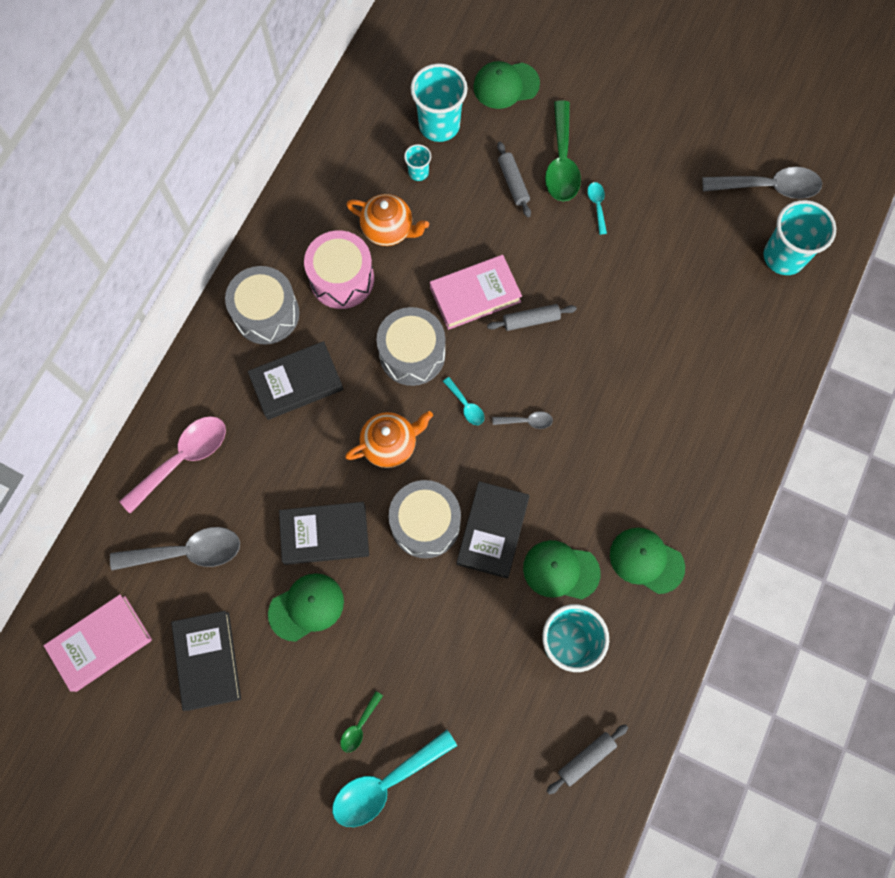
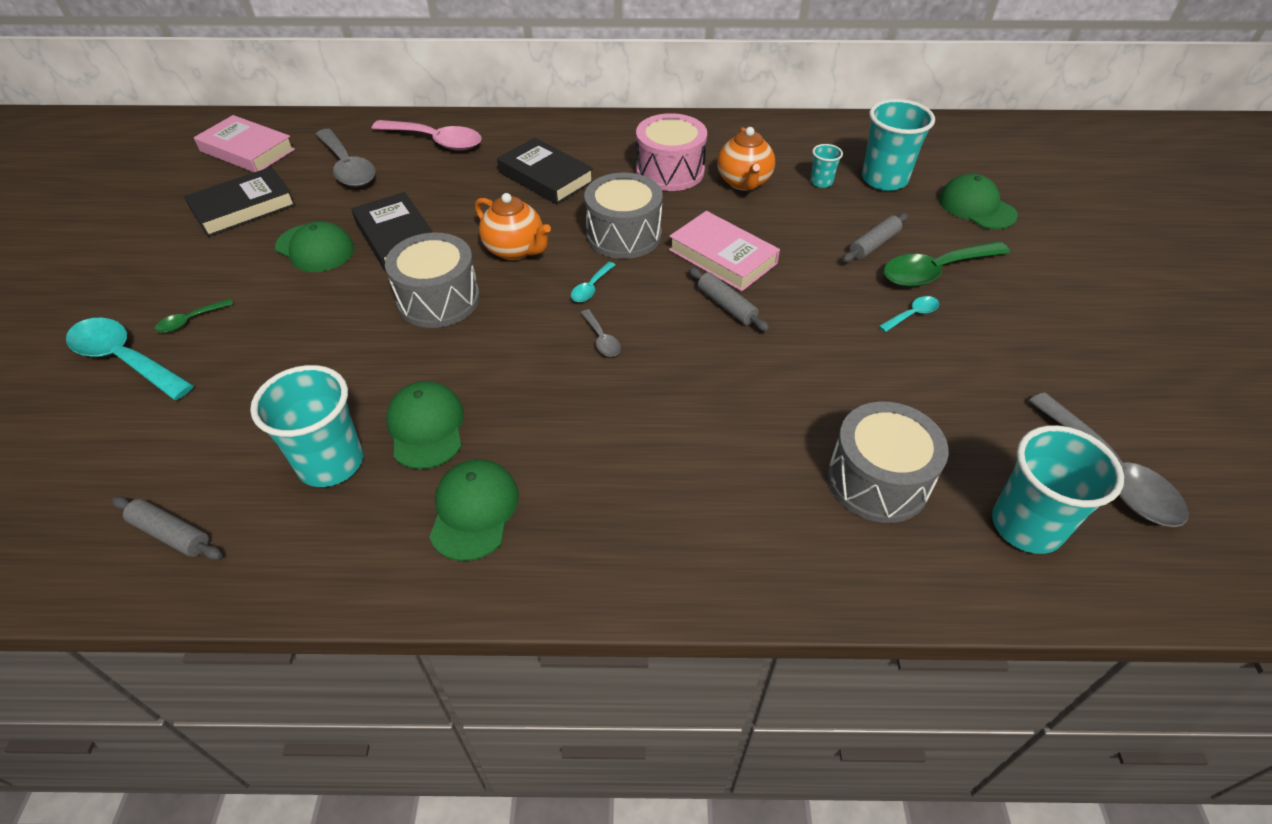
camera: 65 degrees right, 25 degrees down
grey drum [225,266,299,345] -> grey drum moved to [828,402,949,523]
green spoon [340,691,383,752] -> green spoon turned 45 degrees counterclockwise [155,299,233,333]
black book [457,481,530,578] -> none

